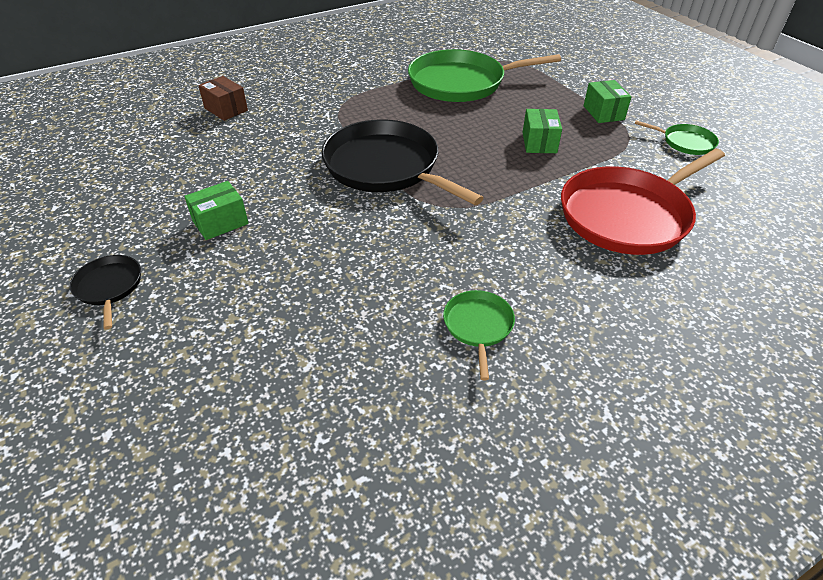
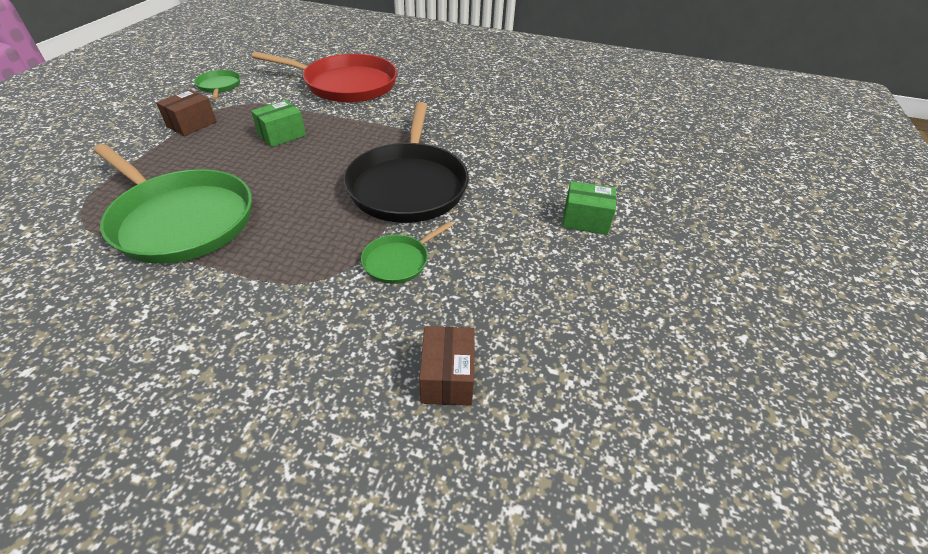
camera: 135 degrees left, 0 degrees up
black pan [69,255,141,329] -> none
green pan [443,290,515,380] -> green pan moved to [361,221,453,284]
green box [584,80,632,123] -> brown box [156,90,217,136]

